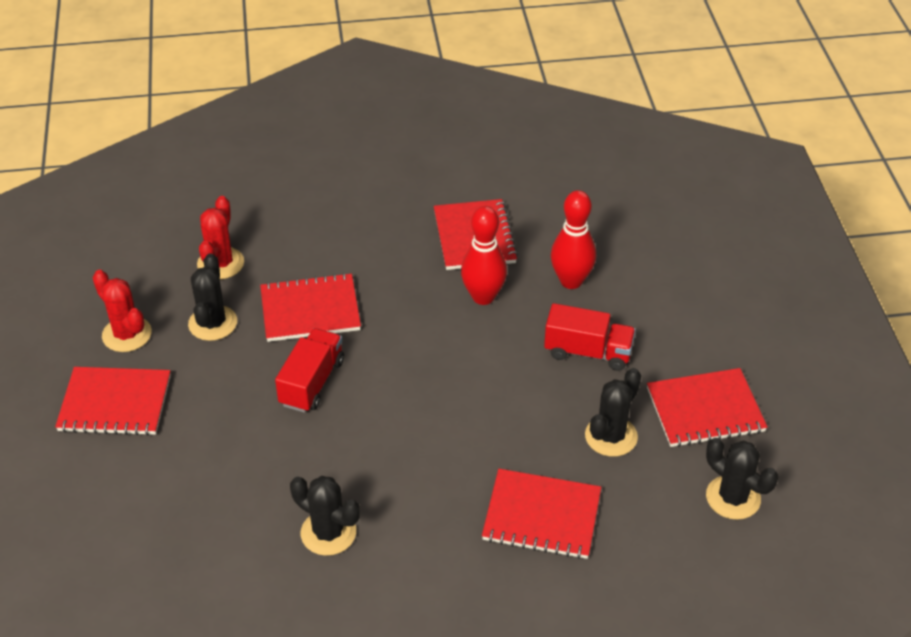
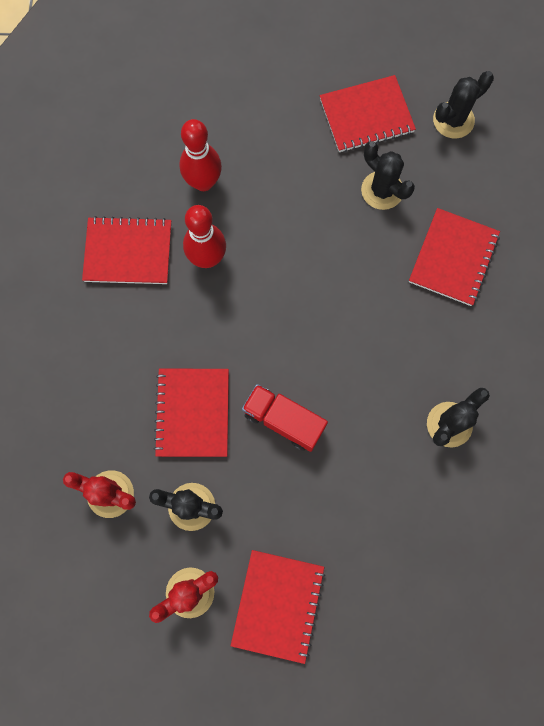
camera: 80 degrees left, 30 degrees up
red truck [544,303,636,371] -> none
red notebook [647,368,767,447] -> red notebook turned 75 degrees clockwise [320,75,416,152]

